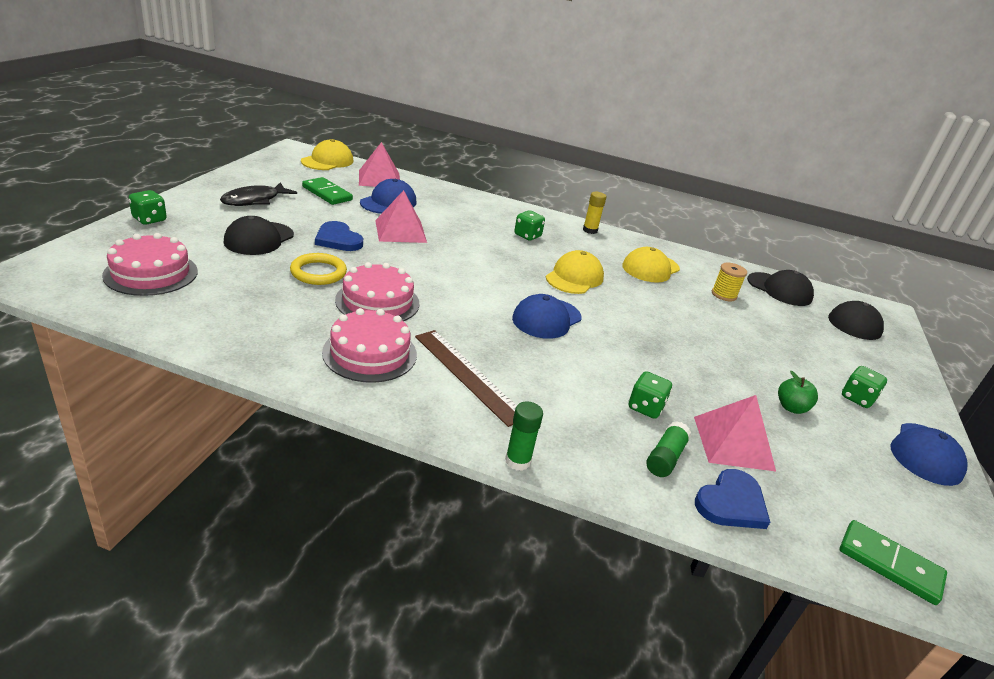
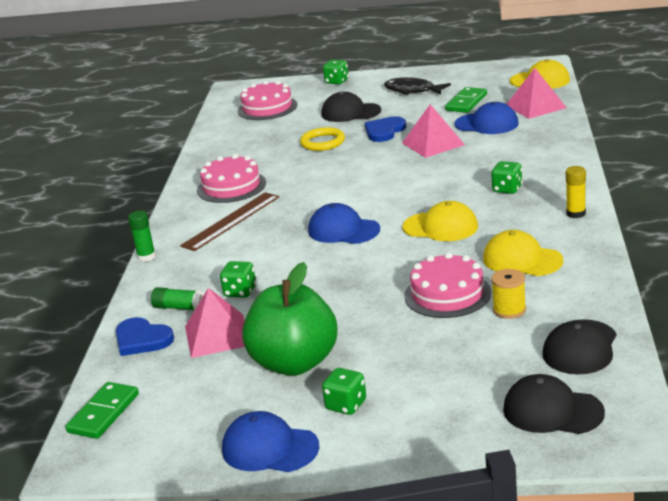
camera: 85 degrees right, 5 degrees down
pink cake [335,262,419,321] -> pink cake moved to [404,252,491,318]
green apple [778,371,818,414] -> green apple [242,262,337,376], size x2.45

